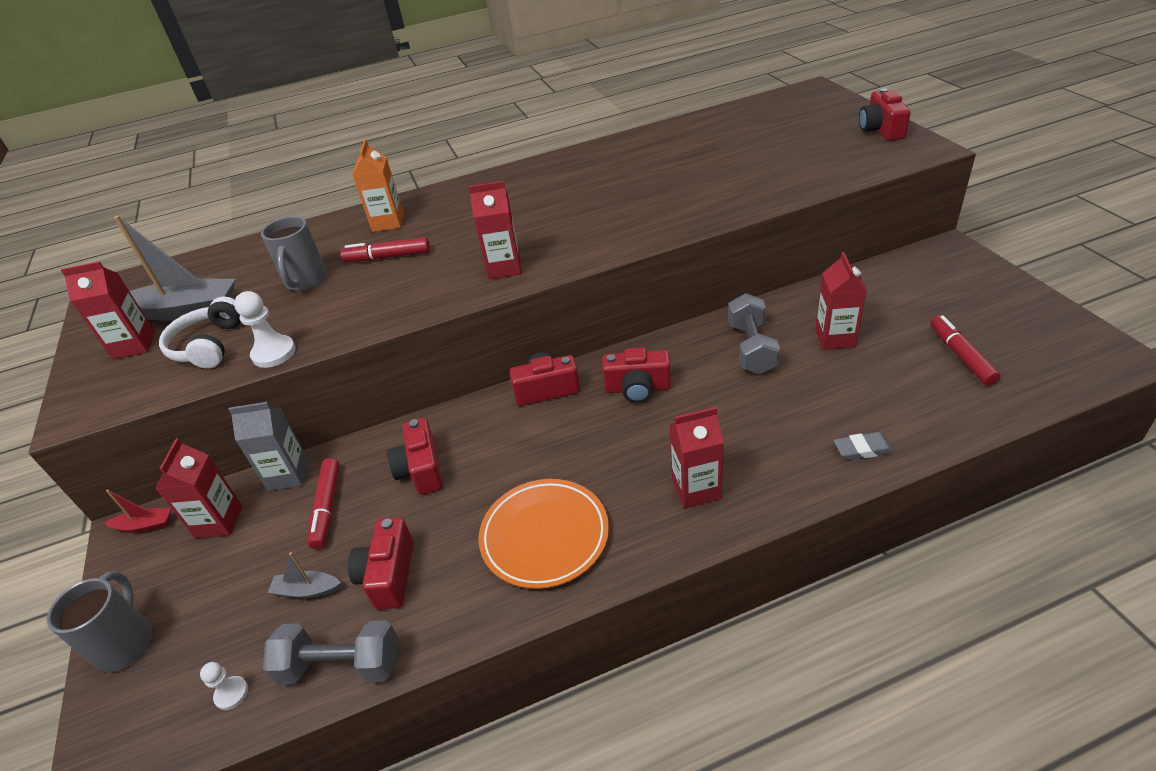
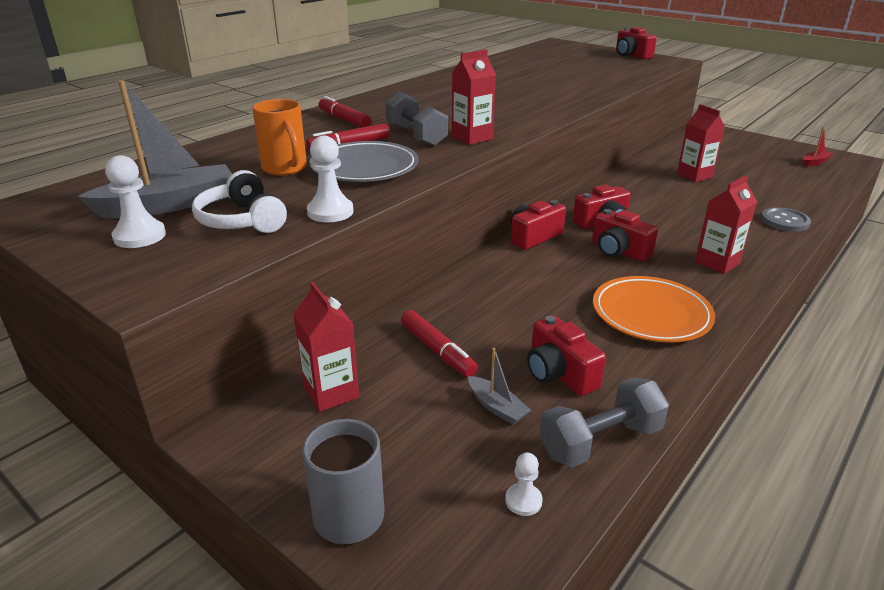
camera: 35 degrees left, 10 degrees down
red carton [61,261,155,360] -> white pawn [105,155,166,248]
red boat [105,490,171,533] -> red boat moved to [803,127,833,166]
grey carton [228,402,308,491] -> none
grey mug [261,216,327,291] -> orange mug [252,99,307,176]
grey boat [267,552,341,598] -> grey boat turned 105 degrees counterclockwise [468,348,531,425]
orange carton [352,139,404,232] -> none
red camera [387,418,443,495] -> red camera moved to [592,209,658,261]
grey dumbbell [728,293,780,374] -> grey dumbbell moved to [385,91,448,147]
grey eraser [833,432,894,460] -> grey button [761,207,811,232]
red marker [930,315,1001,386] -> red marker moved to [319,96,371,128]
none -> grey plate [309,141,419,182]

